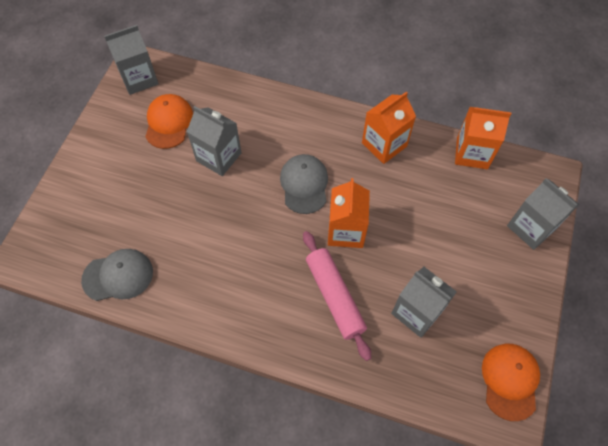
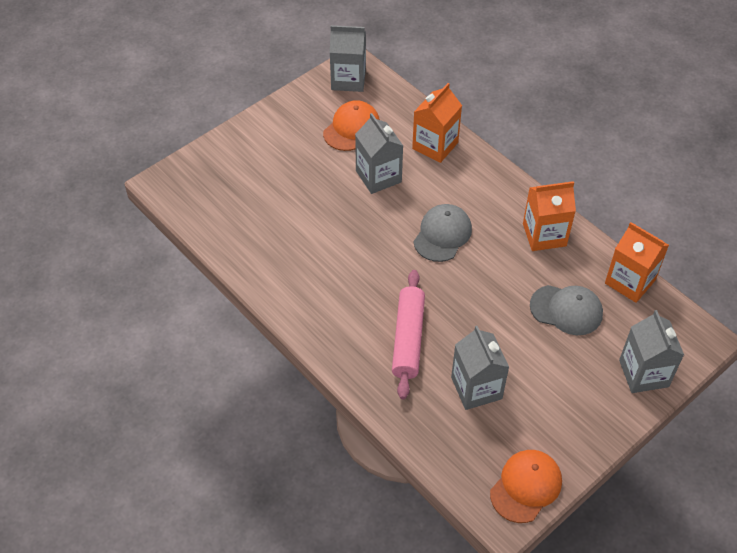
camera: 30 degrees right, 10 degrees down
grey cap [81,249,153,301] -> grey cap moved to [530,285,603,335]
orange carton [328,178,370,248] -> orange carton moved to [412,83,462,163]

